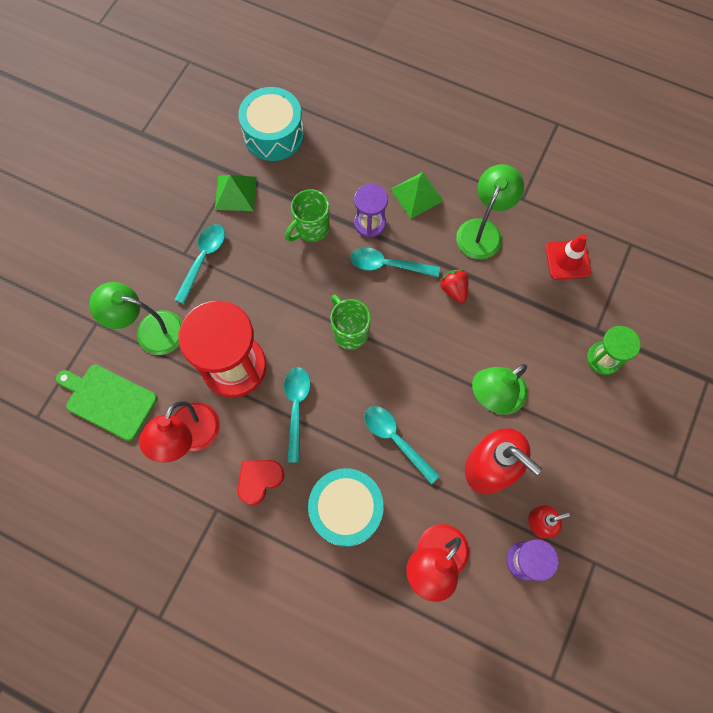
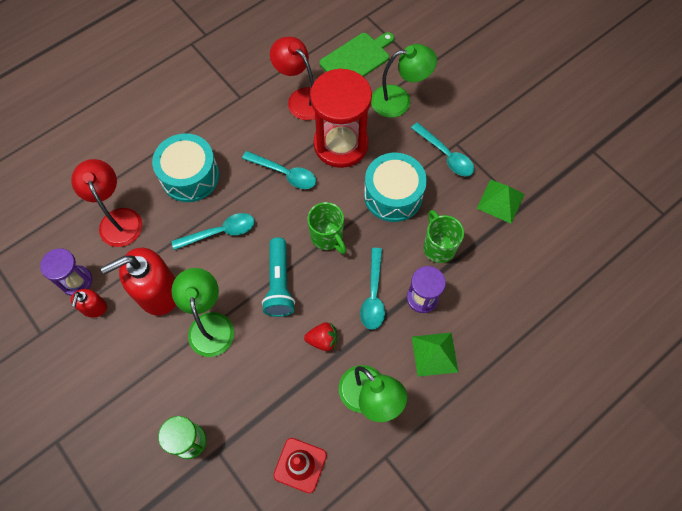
camera: 115 degrees right, 5 degrees down
green lamp [89,282,182,355] -> green lamp turned 45 degrees clockwise [371,44,437,118]
turquoise drum [238,87,304,161] -> turquoise drum moved to [364,153,427,222]
red heart [238,460,285,505] -> none
green mug [330,294,371,350] -> green mug turned 60 degrees clockwise [307,202,347,254]
turquoise spoon [351,247,440,277] -> turquoise spoon turned 150 degrees clockwise [360,248,385,330]
none -> turquoise flashlight [262,237,295,317]

